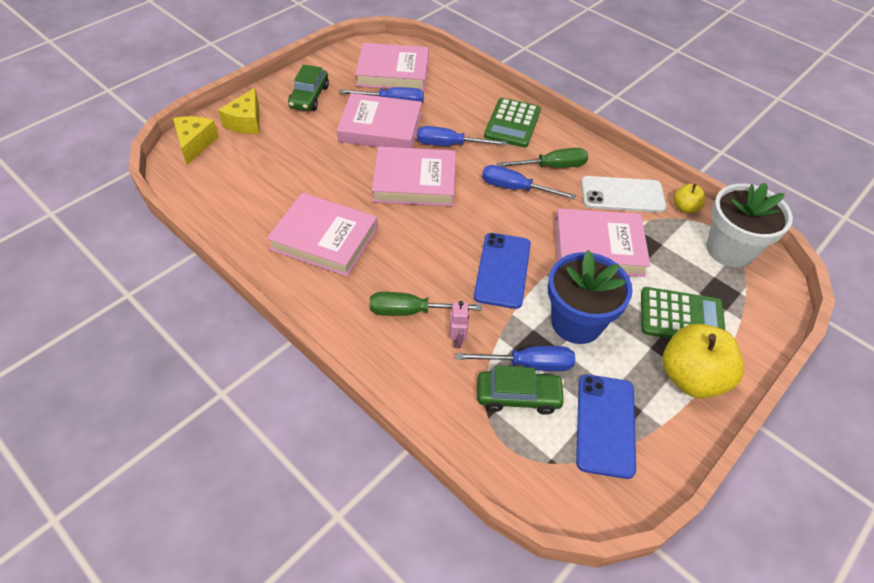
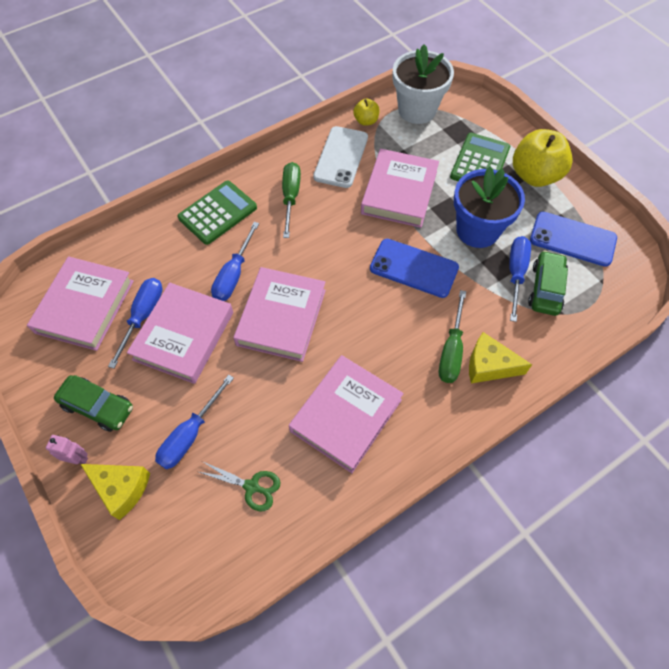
camera: 75 degrees left, 10 degrees up
yellow cheese [173,116,219,165] -> yellow cheese moved to [469,332,532,384]
pink robot [450,301,469,348] -> pink robot moved to [46,435,88,464]
blue screwdriver [482,165,576,200] -> blue screwdriver moved to [155,375,234,470]
green calculator [484,98,541,148] -> green calculator turned 75 degrees counterclockwise [178,181,257,245]
none -> green scissors [199,461,280,511]

